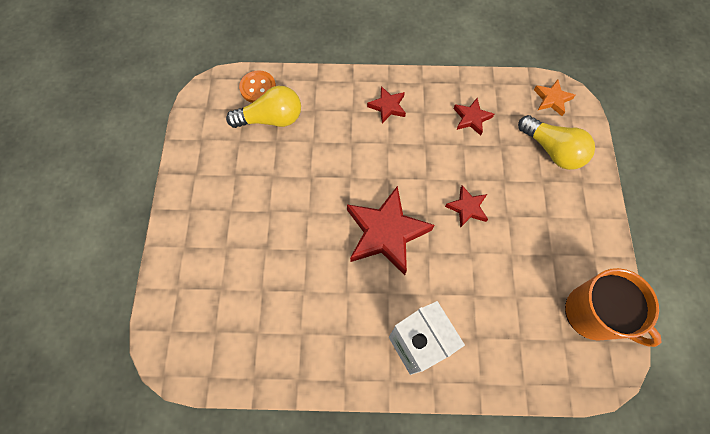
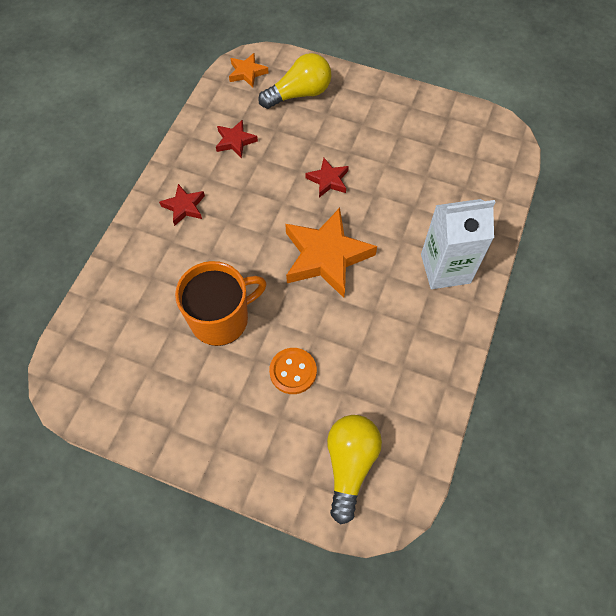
camera: 70 degrees left, 5 degrees down
yellow light bulb [226,86,301,128] -> yellow light bulb moved to [327,415,382,524]
orange button [239,70,276,103] -> orange button moved to [269,348,317,394]
red star [347,186,434,275] -> orange star [285,208,377,298]
orange mug [565,268,661,347] -> orange mug moved to [175,261,267,346]

